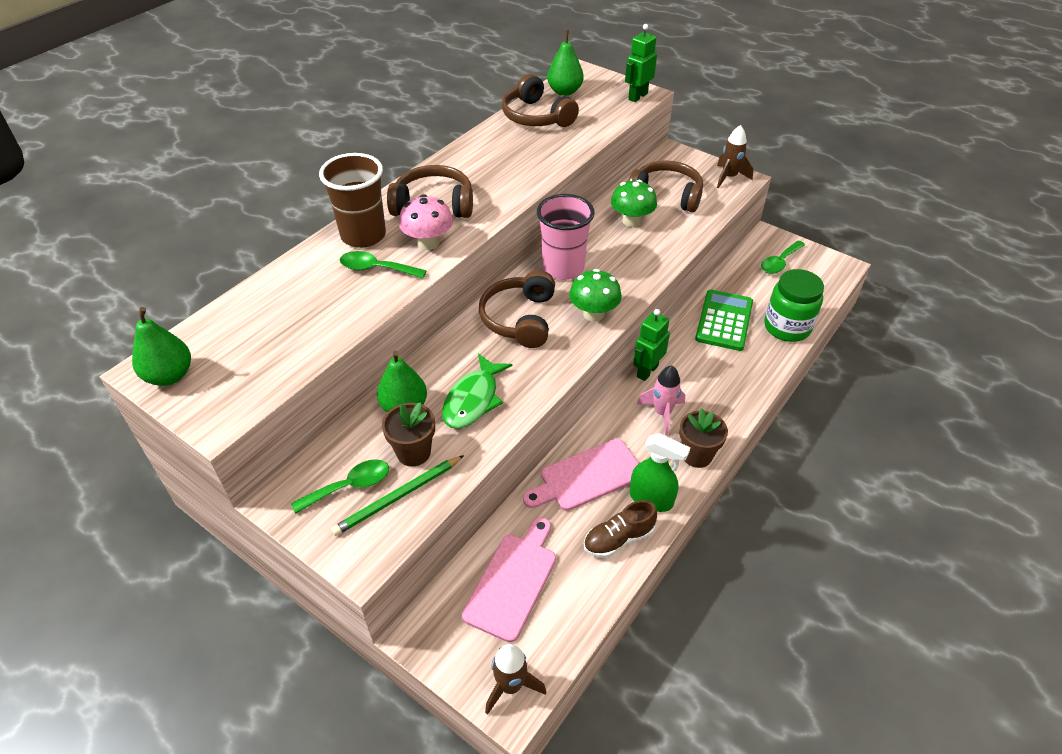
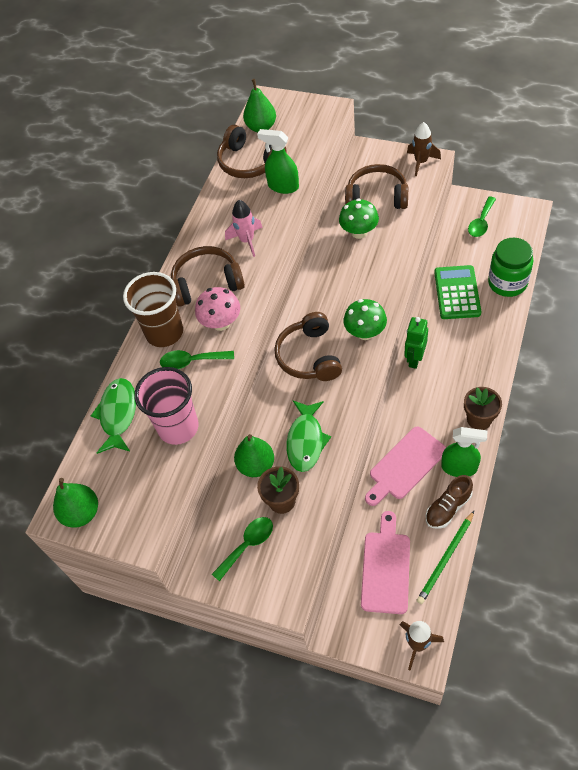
camera: 10 degrees left, 10 degrees up
green pencil [331,455,464,536] -> green pencil moved to [417,511,474,604]
pink cup [537,194,595,280] -> pink cup moved to [134,367,199,445]
green robot [625,24,657,102] -> none
pink rocket [637,365,685,435] -> pink rocket moved to [225,200,263,257]
none -> green fish [91,378,136,454]
none -> green spray bottle [257,129,299,194]

